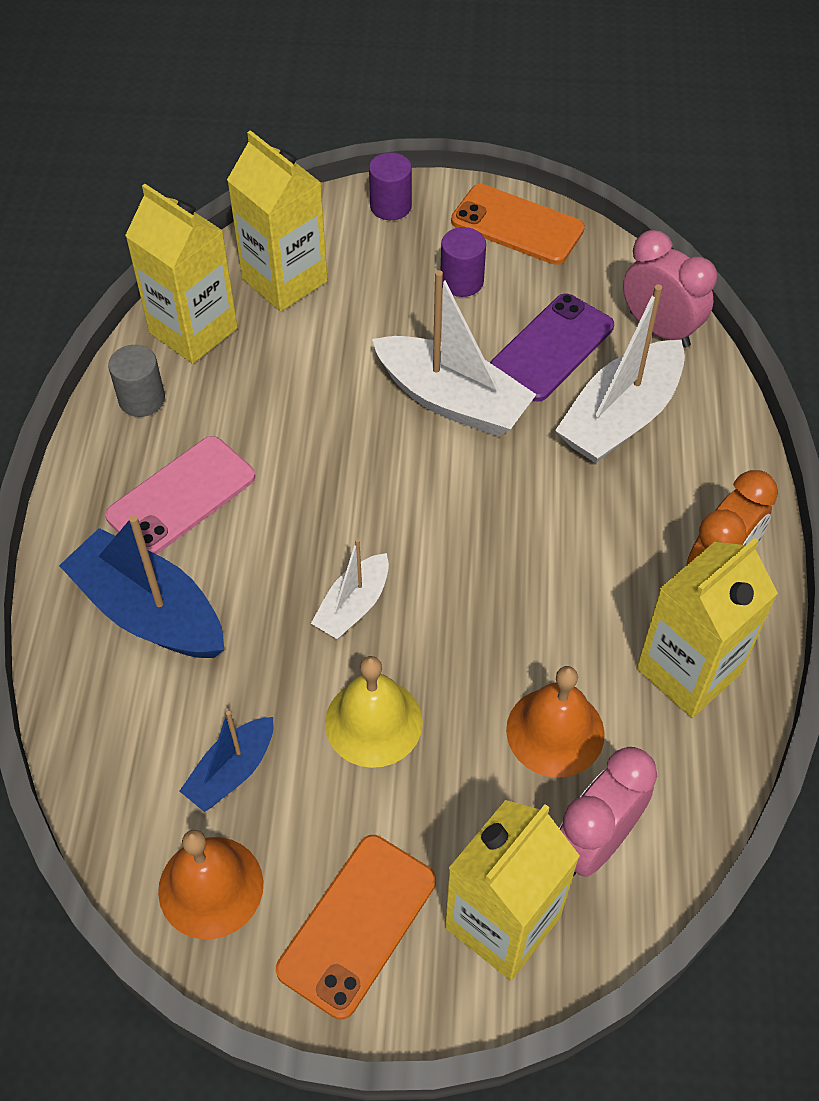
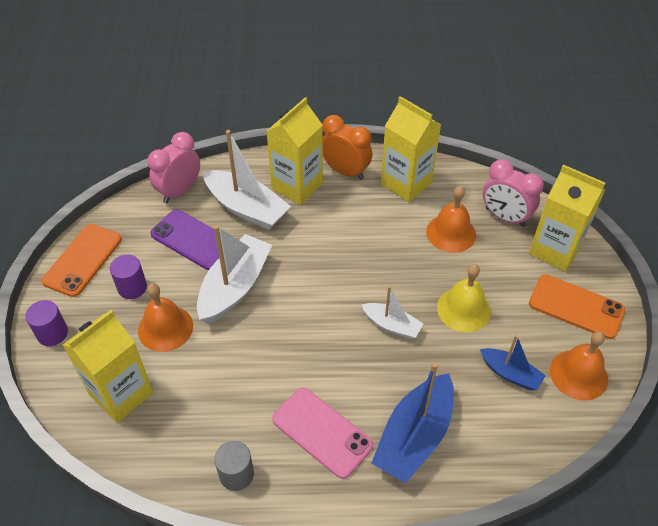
camera: 95 degrees left, 5 degrees down
yellow carton [125,184,238,364] -> yellow carton moved to [267,97,323,205]
none -> orange bell [138,283,193,352]

